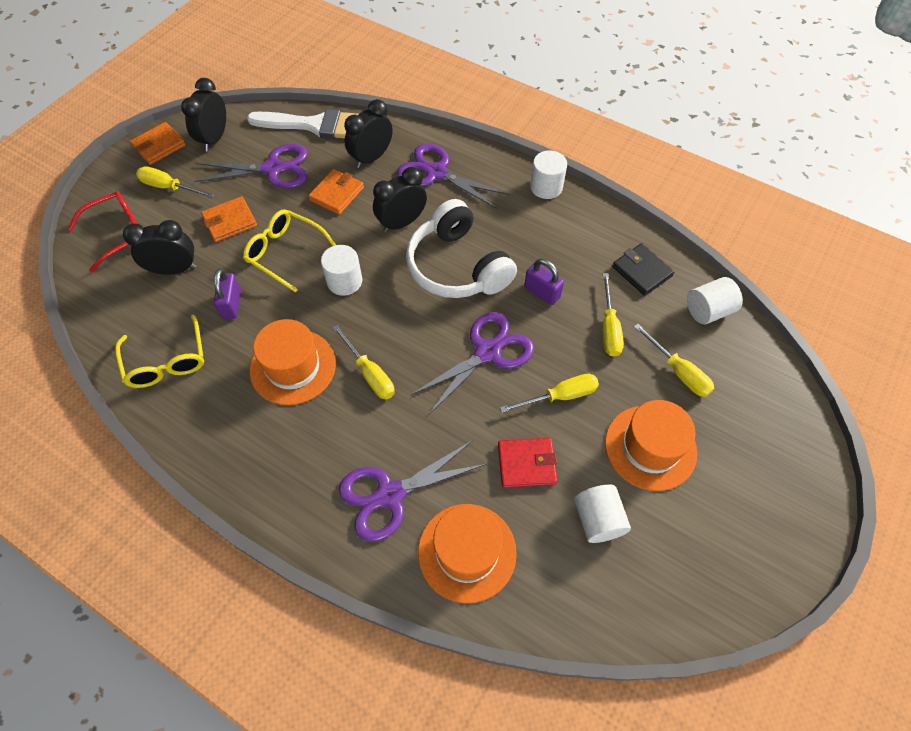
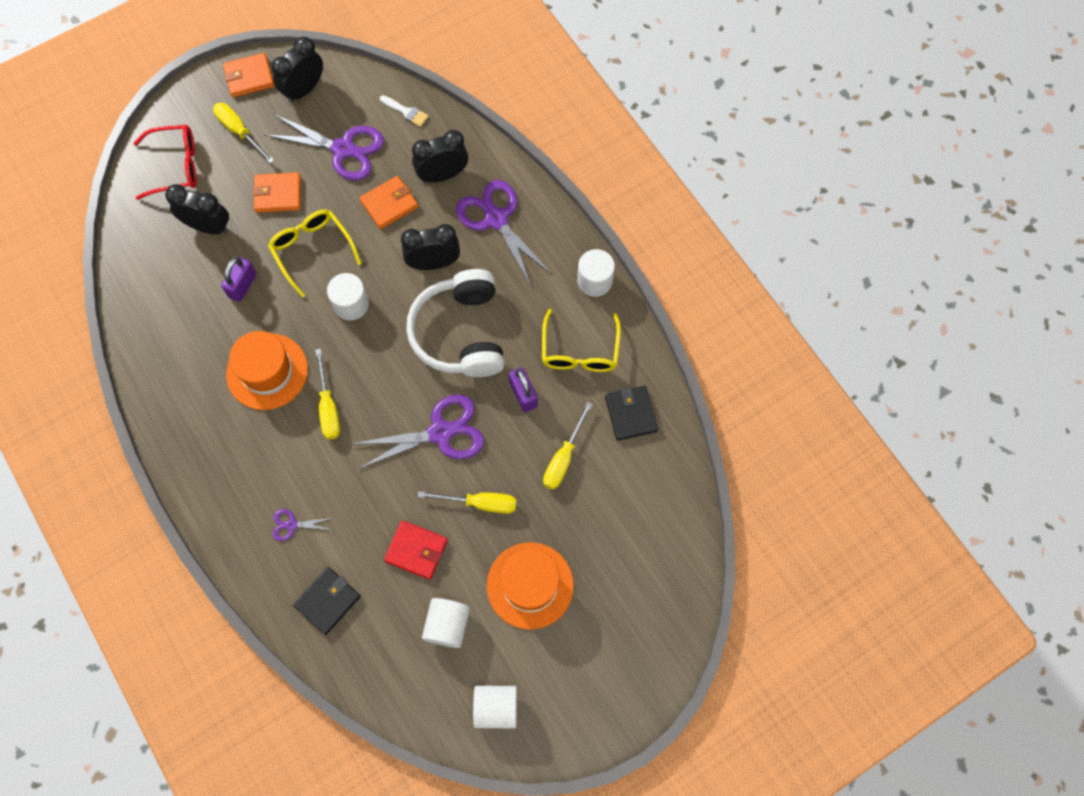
camera: 25 degrees right, 10 degrees up
yellow glasses [115,314,204,388] -> yellow glasses moved to [542,309,621,372]
white brush [247,109,358,139] -> white brush [380,95,429,127], size x0.43
purple scissors [339,440,487,542] -> purple scissors [272,509,332,541], size x0.46
orange hat [418,504,517,603] -> black wallet [293,567,361,635]
yellow screwdriver [634,324,714,397] -> none
white cylinder [687,277,743,324] -> white cylinder moved to [473,685,517,728]

